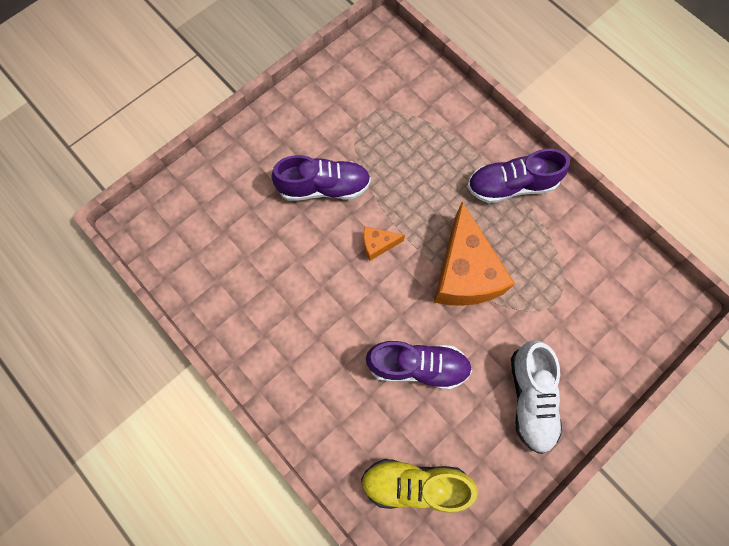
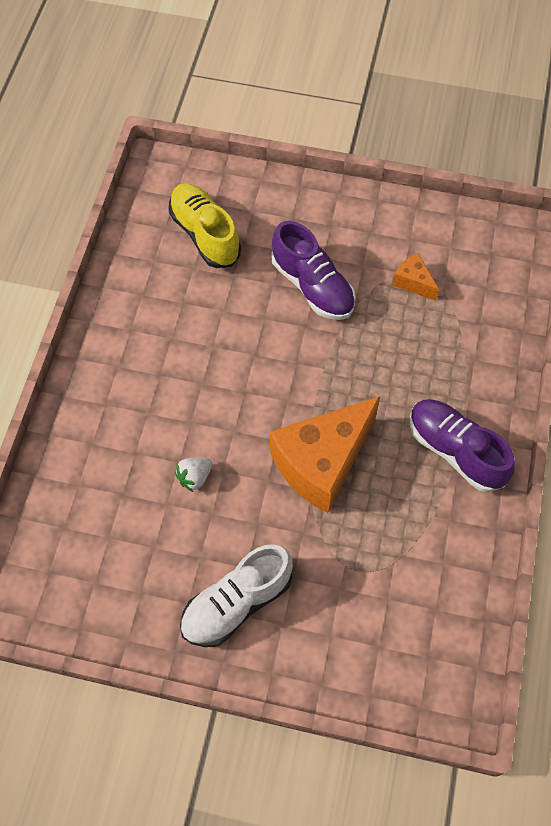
camera: 55 degrees right, 10 degrees down
yellow shoe [361,459,478,513] -> yellow shoe moved to [168,183,241,268]
orange cheese [364,227,405,261] -> orange cheese moved to [393,254,439,301]
purple shoe [366,341,472,389] -> white strawberry [175,457,212,492]

